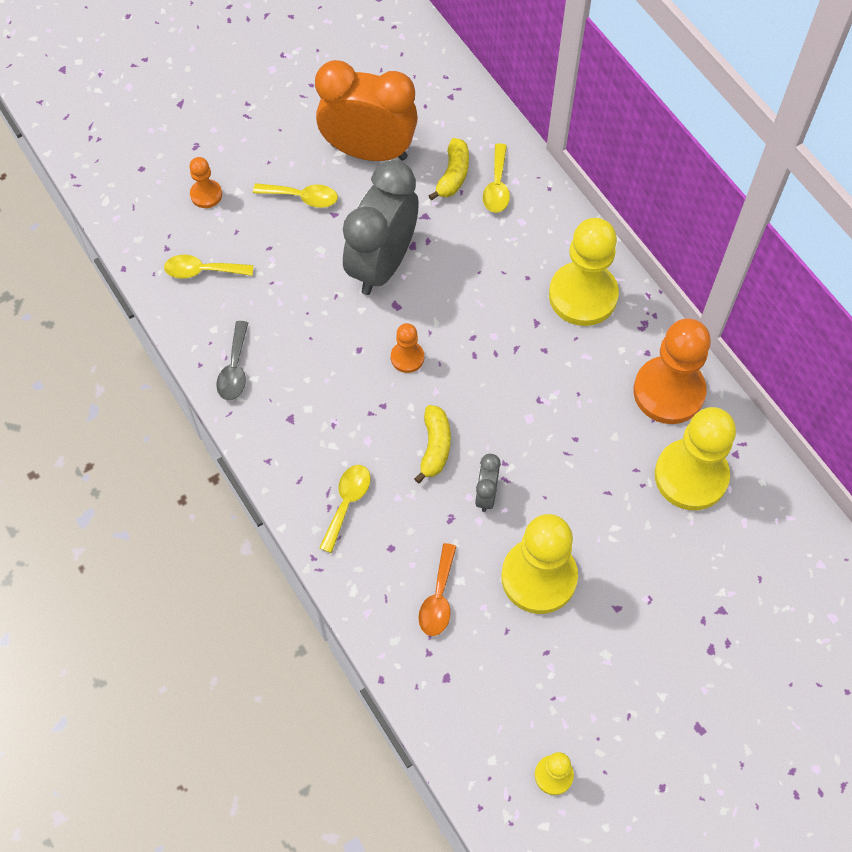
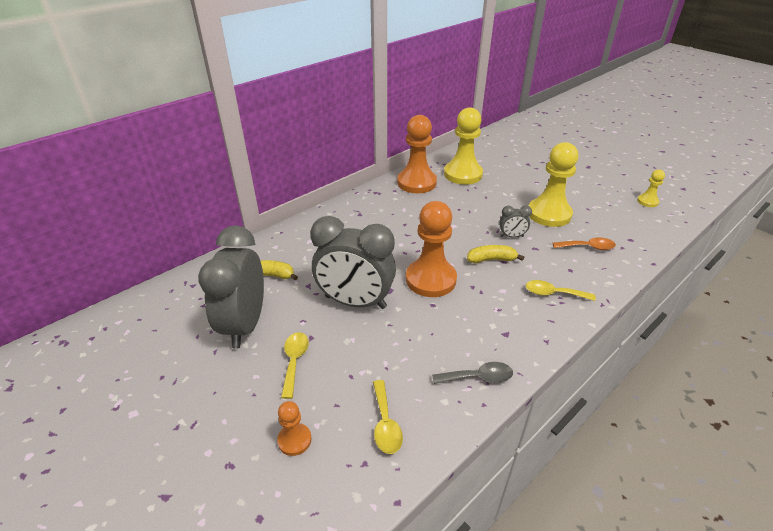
camera: 100 degrees left, 25 degrees down
orange clock [315,60,418,161] -> grey clock [198,225,264,349]
orange pawn [391,323,424,373] -> orange pawn [406,201,457,297], size x2.09
yellow spoon [483,143,510,213] -> none
yellow pawn [549,218,619,326] -> none

